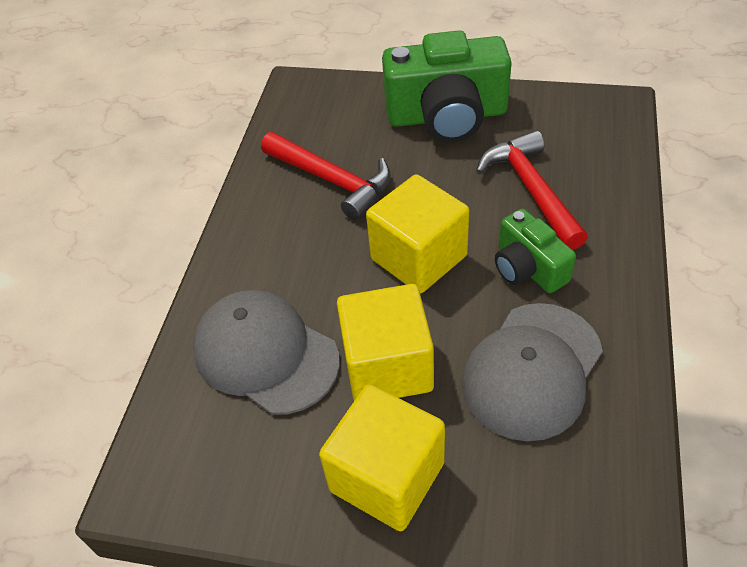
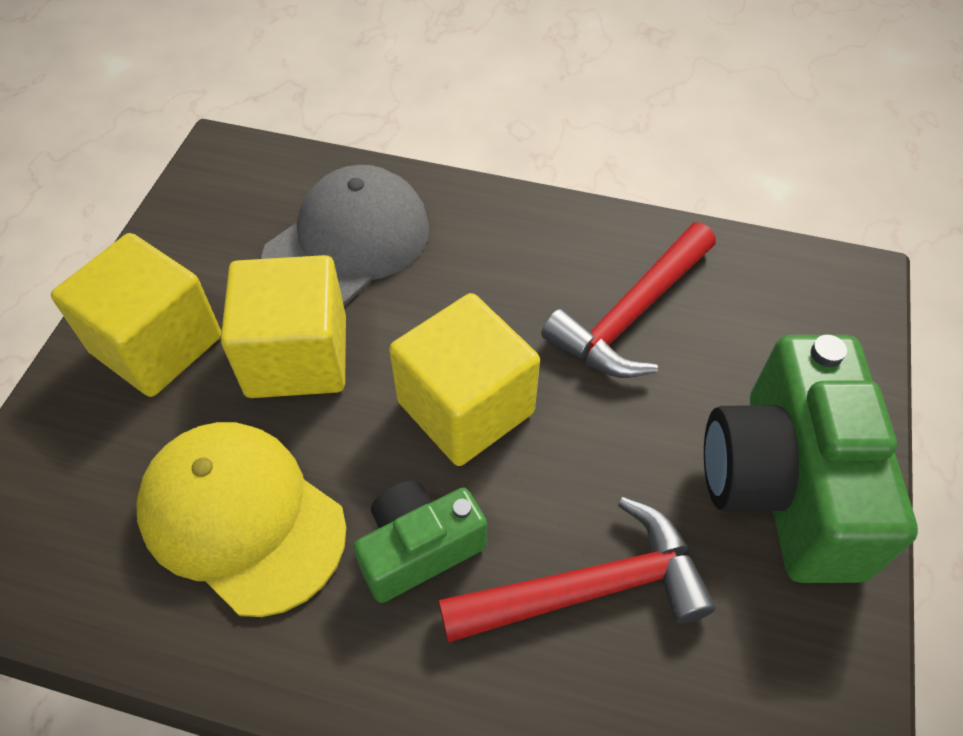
camera: 90 degrees right, 5 degrees up
grey cap [462,303,603,441] -> yellow cap [136,422,346,617]

